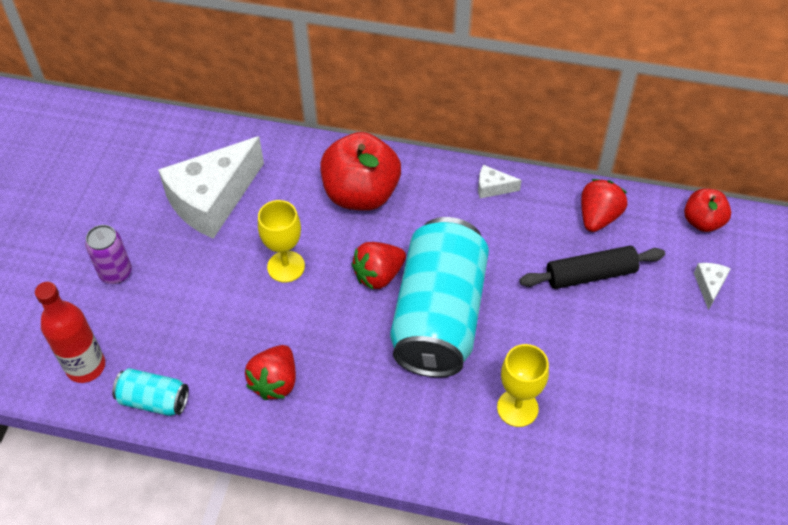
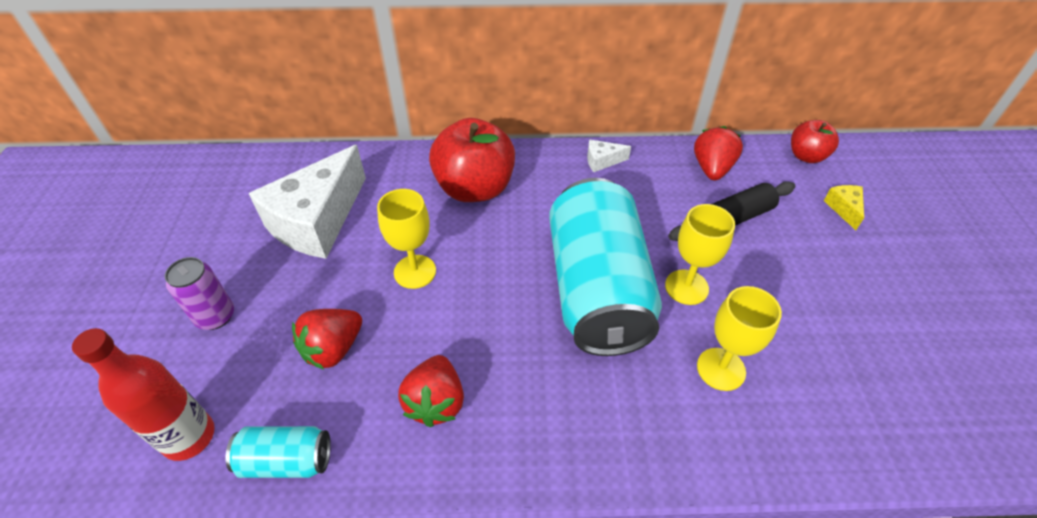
camera: 15 degrees left, 5 degrees down
red strawberry [352,242,406,289] -> red strawberry moved to [292,309,362,370]
white cheese [694,263,731,310] -> yellow cheese [824,185,864,230]
none -> yellow goblet [665,204,735,305]

